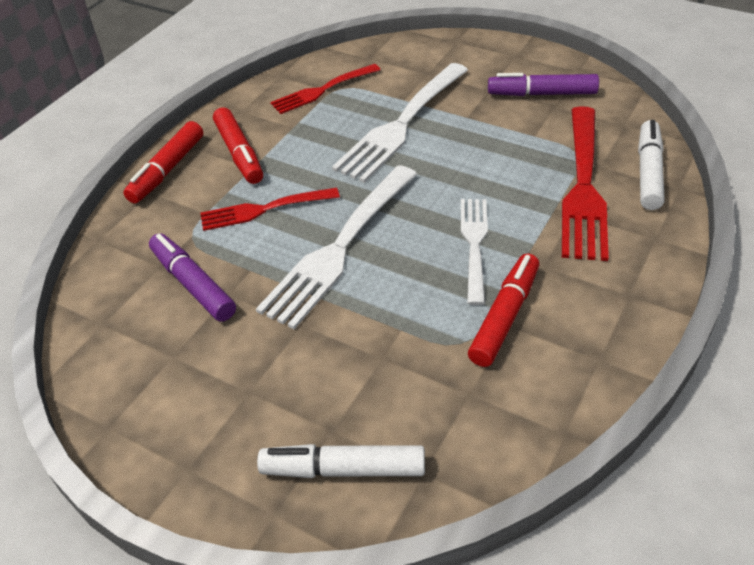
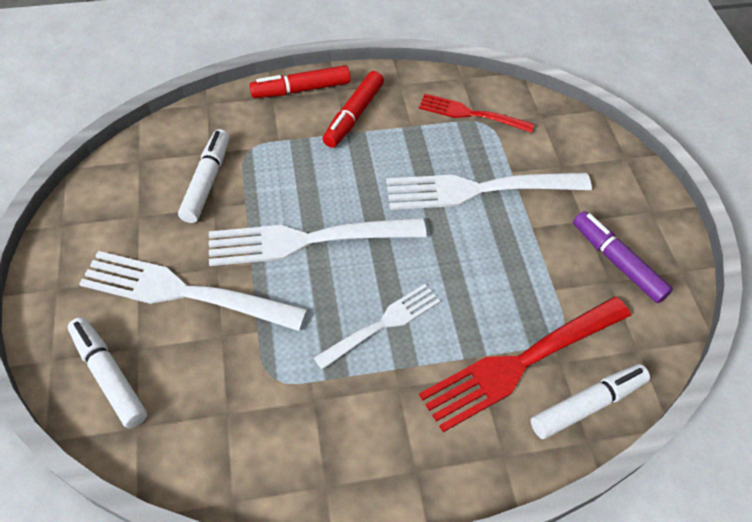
camera: 45 degrees right, 10 degrees up
purple marker [149,233,236,322] -> white marker [178,129,229,223]
red fork [200,187,340,231] -> none
red marker [468,254,539,367] -> none
none -> white fork [79,251,307,331]

